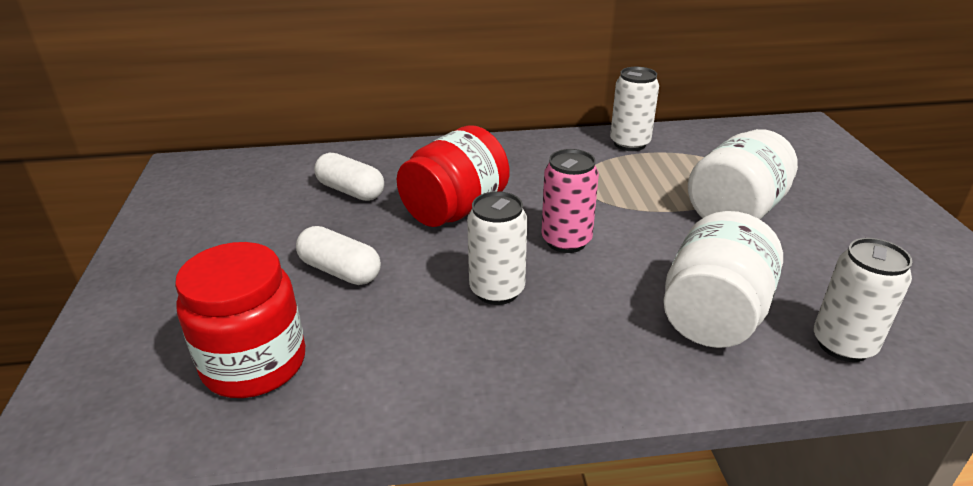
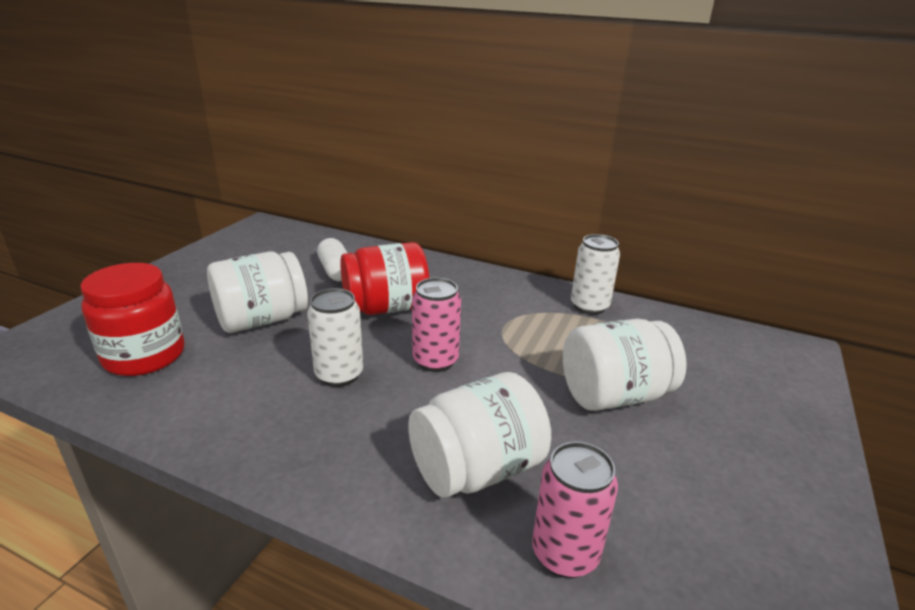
camera: 30 degrees right, 5 degrees down
white capsule [296,226,381,285] -> white jar [207,251,308,333]
white can [814,238,912,362] -> pink can [532,442,618,578]

